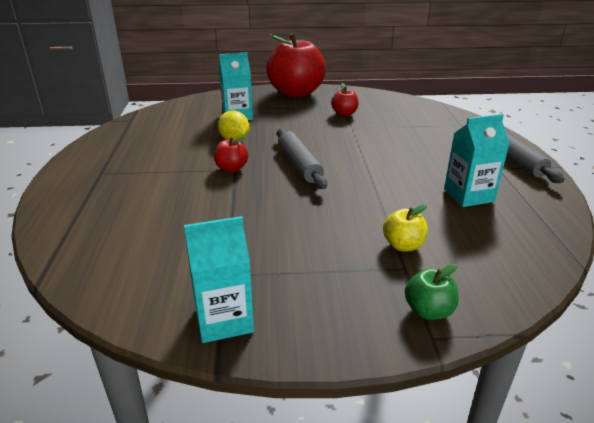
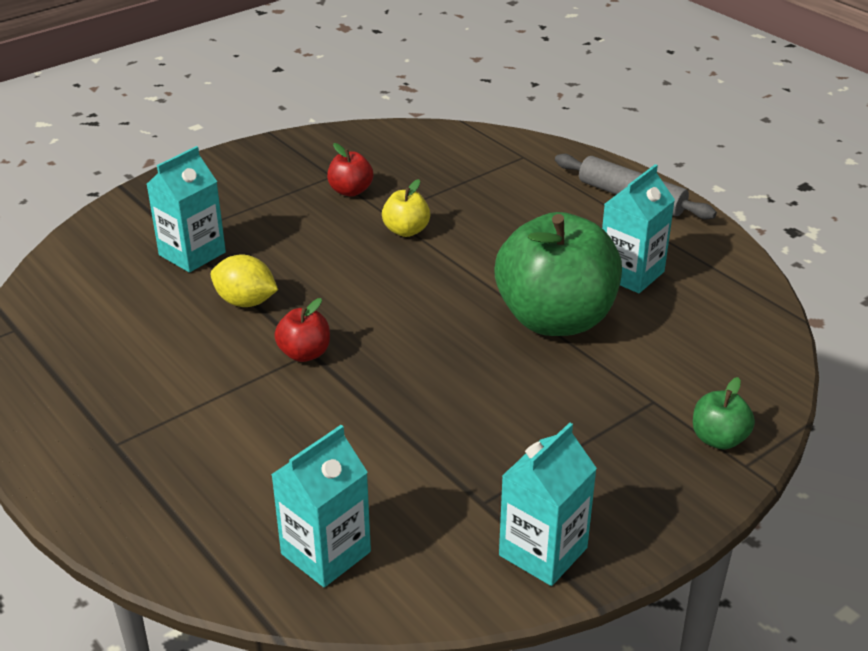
camera: 35 degrees left, 5 degrees up
red apple [266,33,326,97] -> none
grey rolling pin [277,128,327,189] -> none
yellow apple [383,204,428,251] -> yellow apple moved to [382,179,430,237]
none -> turquoise carton [271,425,371,587]
none -> green apple [494,212,622,336]

